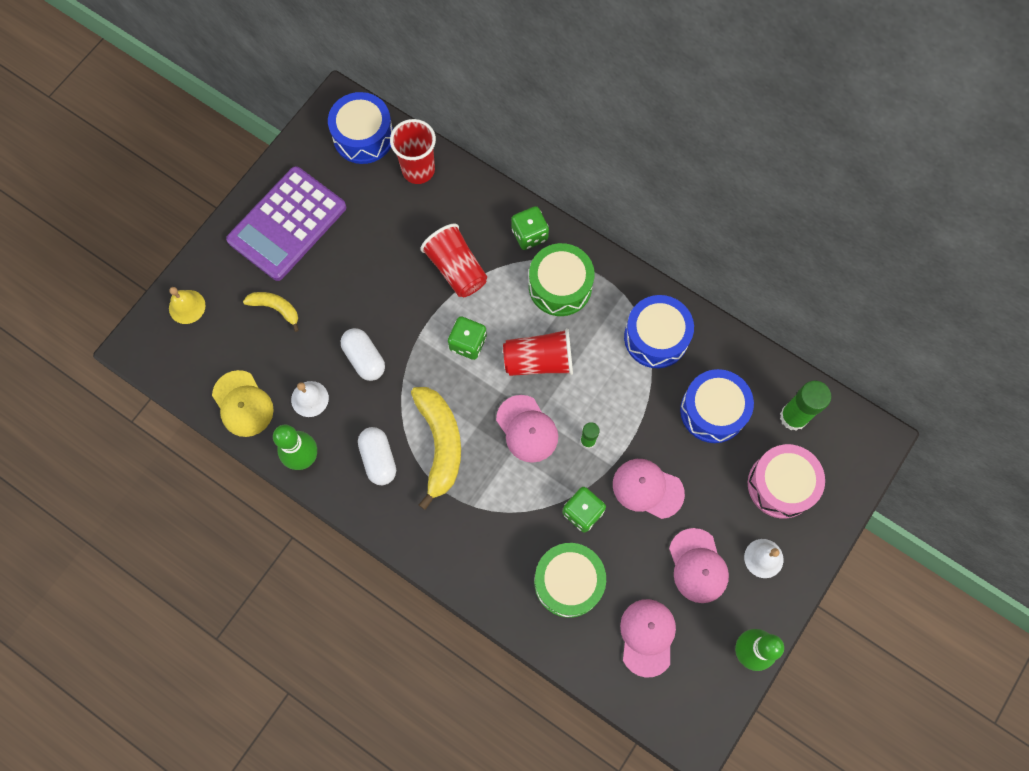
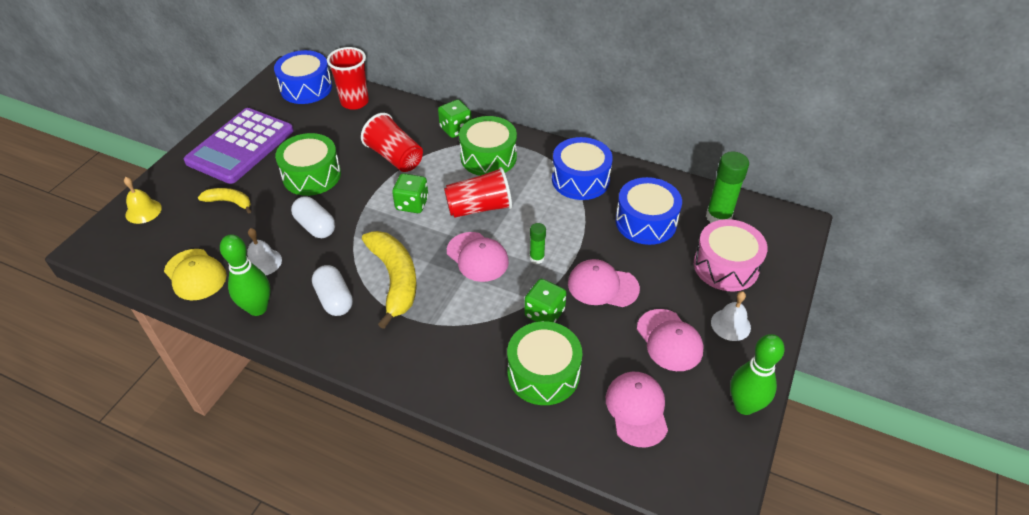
camera: 10 degrees left, 25 degrees down
none -> green drum [275,133,341,196]

